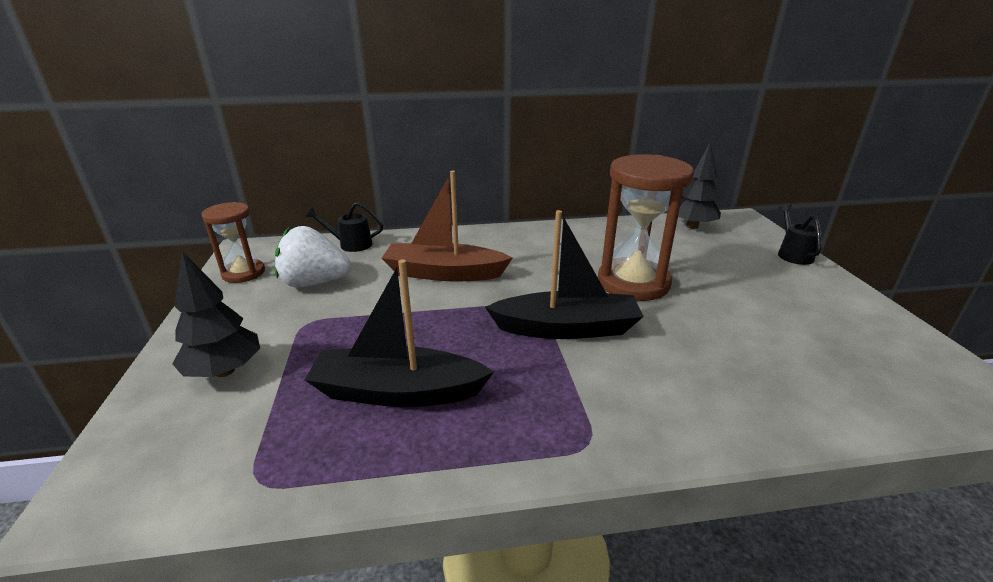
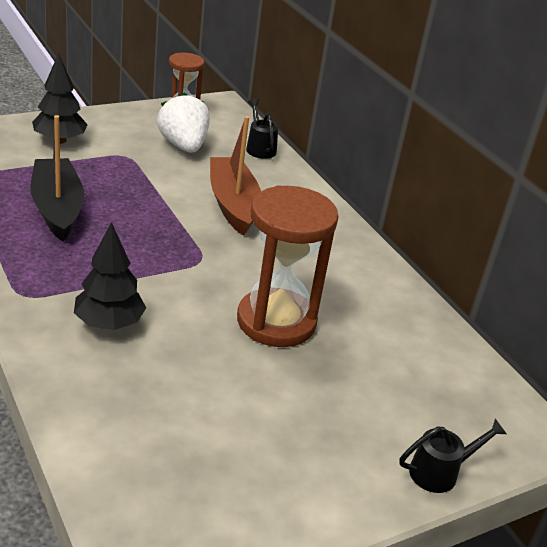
camera: 65 degrees right, 5 degrees up
black boat [485,210,644,339] -> none
black tree [678,143,721,229] -> black tree moved to [74,222,146,330]

